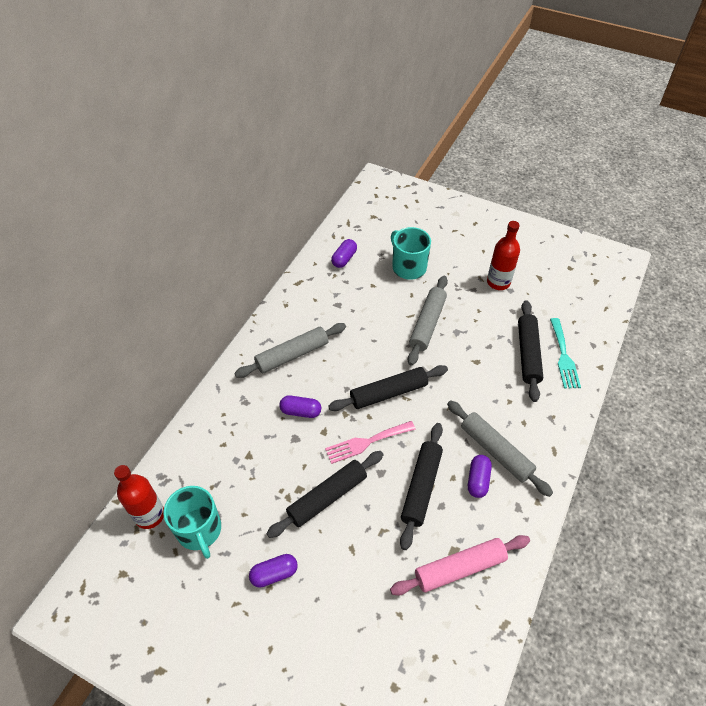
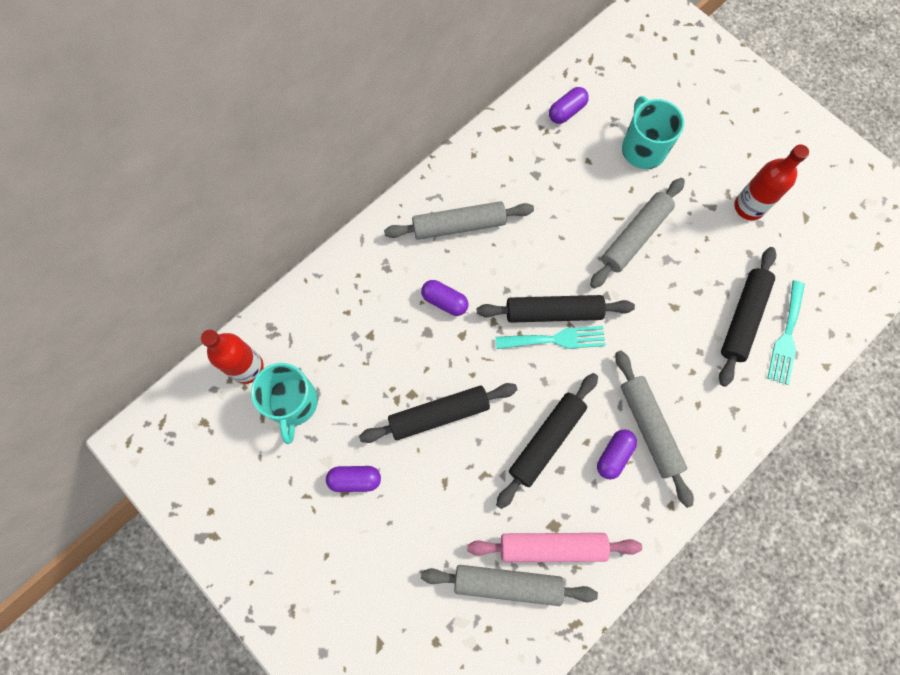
camera: 20 degrees right, 20 degrees up
pink fork [325,421,416,464] -> none
none -> grey rolling pin [421,565,598,606]
none -> turquoise fork [495,326,606,349]

